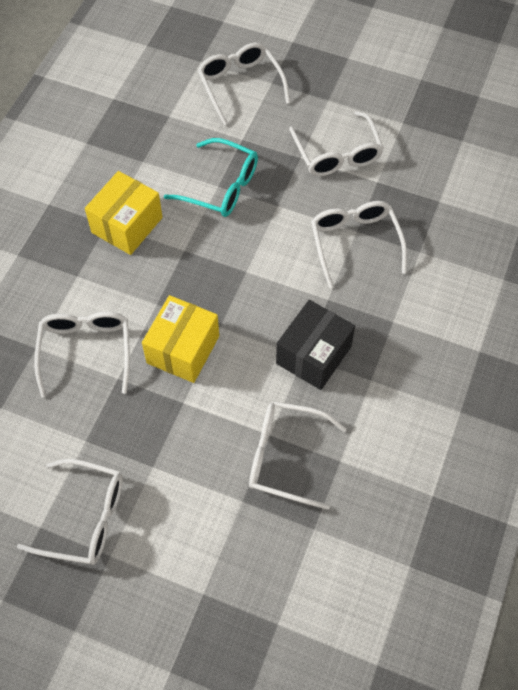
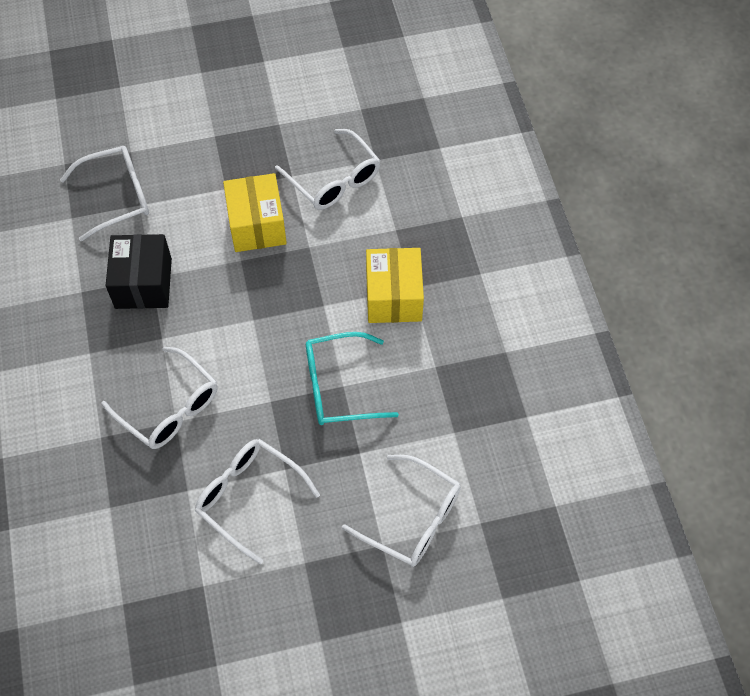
camera: 145 degrees right, 0 degrees up
white glasses [17,459,123,565] -> none

